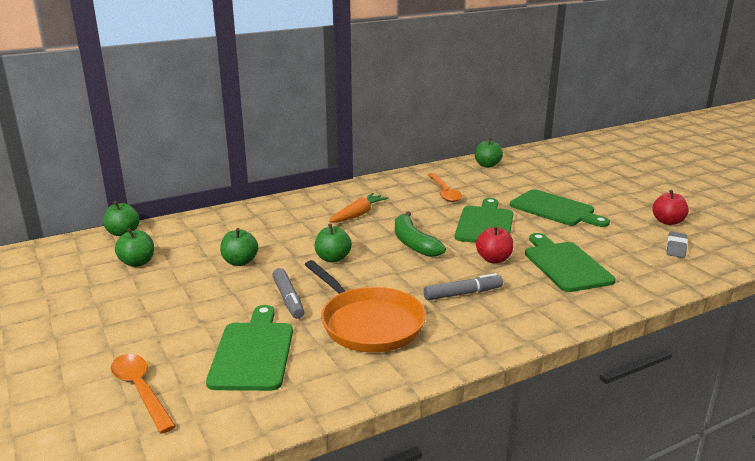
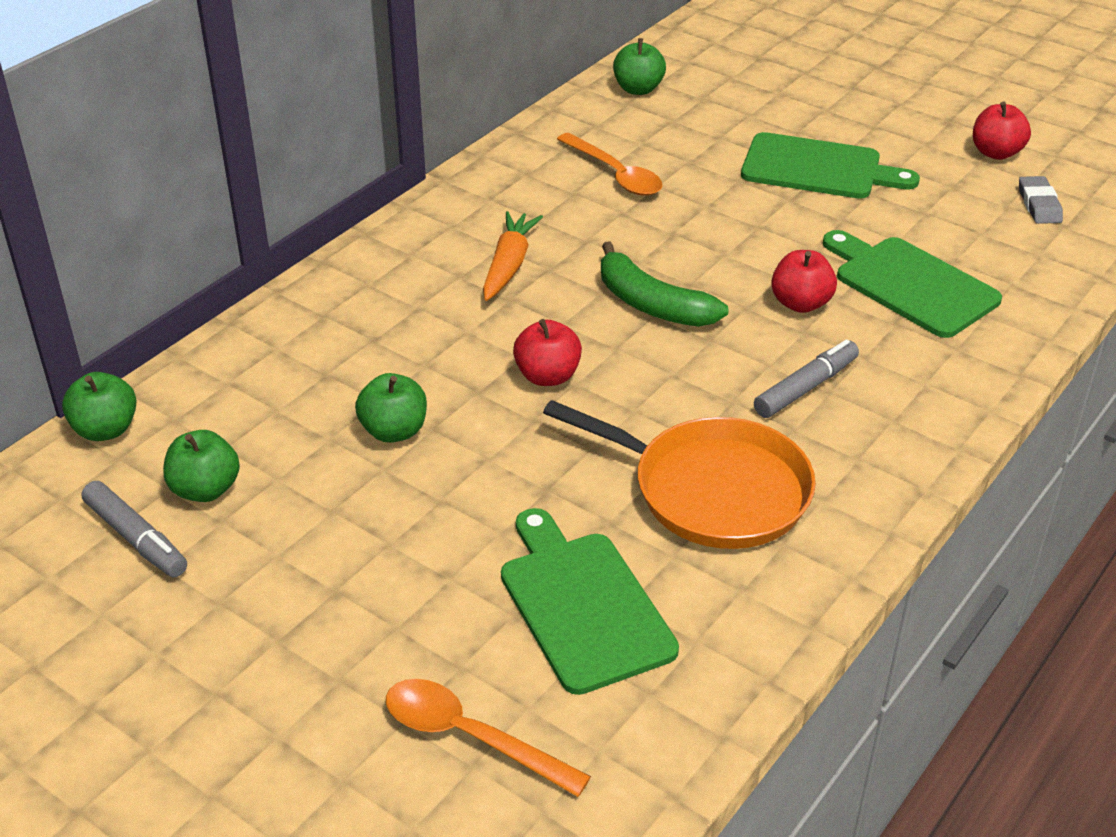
camera: 25 degrees left, 15 degrees up
grey marker [272,268,304,319] -> grey marker moved to [82,481,187,577]
green apple [315,224,352,263] -> red apple [513,319,582,386]
green cutting board [455,198,513,243] -> none

